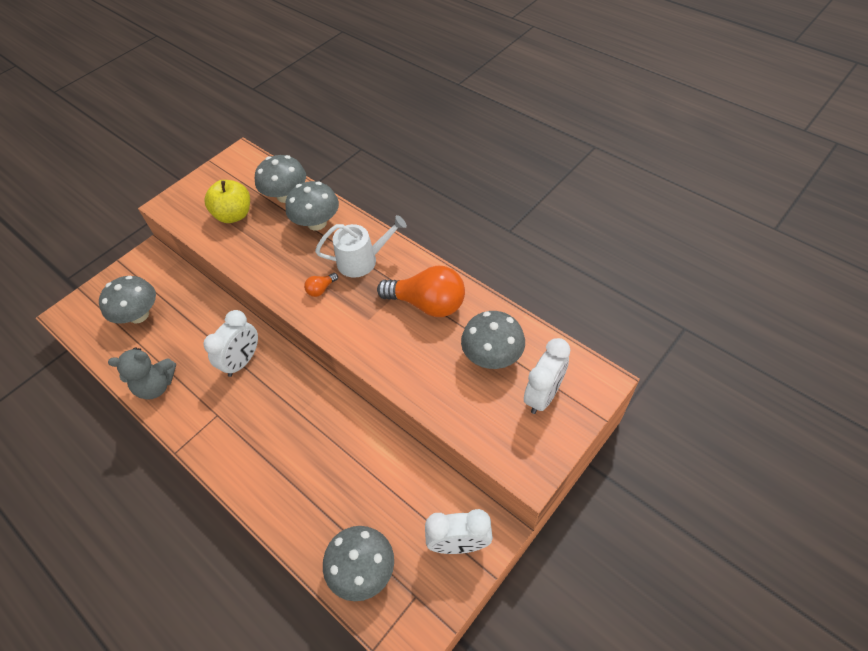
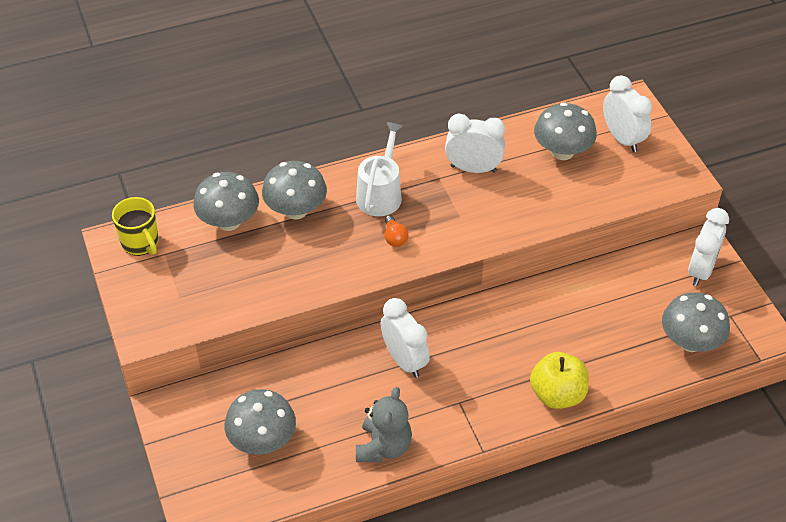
camera: 65 degrees left, 5 degrees down
yellow apple [204,180,250,223] -> yellow apple moved to [530,352,589,409]
orange light bulb [377,266,465,317] -> white clock [445,114,505,173]
none -> yellow mug [112,197,159,256]

